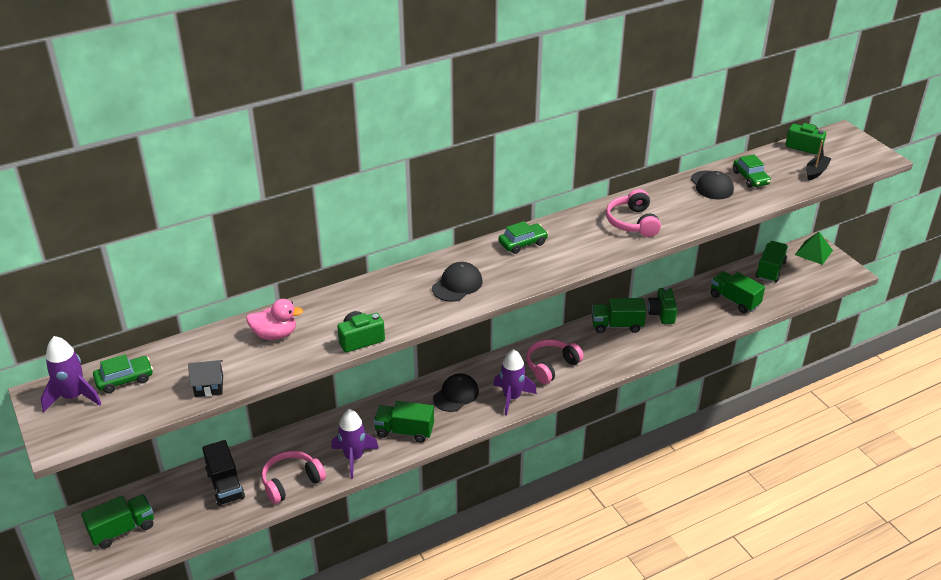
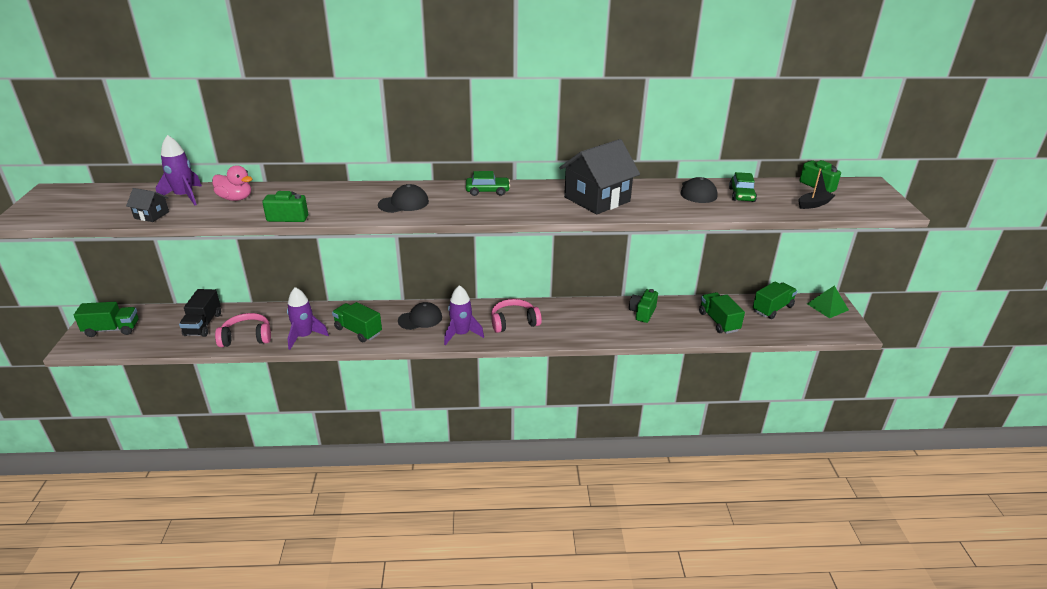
camera: 25 degrees right, 5 degrees down
purple rocket [41,336,101,412] -> purple rocket moved to [156,135,202,206]
green car [93,354,153,393] -> none
green truck [592,298,646,333] -> none
pink headphones [606,189,661,237] -> black house [559,139,640,214]

